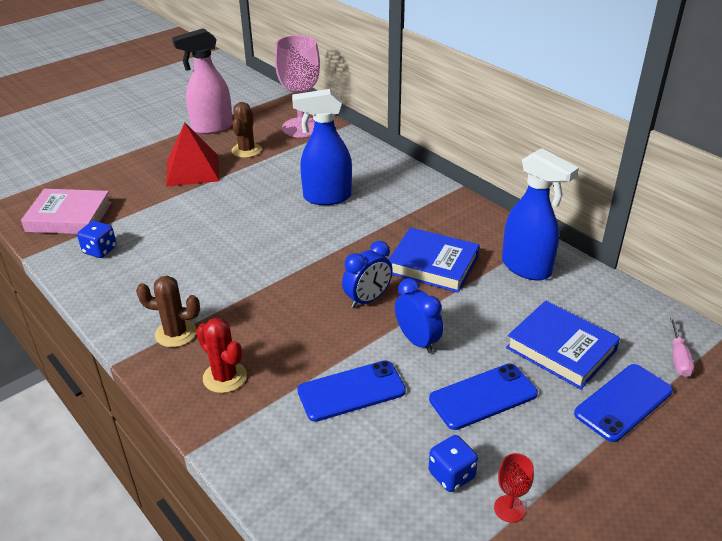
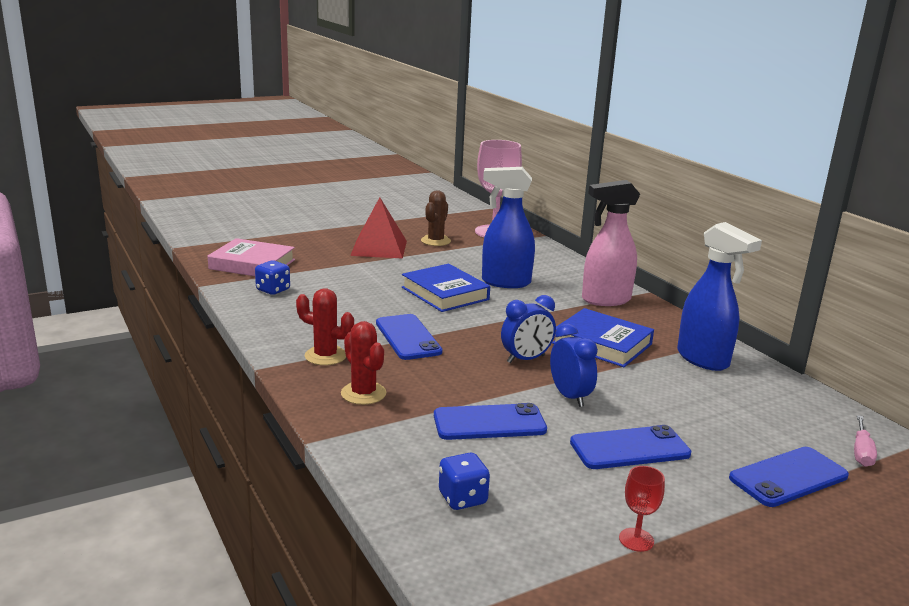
camera: 10 degrees right, 15 degrees down
brown cactus [136,276,200,347] -> red cactus [296,288,354,365]
pink spray bottle [172,28,233,134] -> pink spray bottle moved to [582,180,640,306]
blue dice [429,435,478,492] -> blue dice moved to [439,453,490,510]
blue book [506,301,620,389] -> blue book moved to [402,264,490,312]
none -> blue phone [376,314,443,360]

